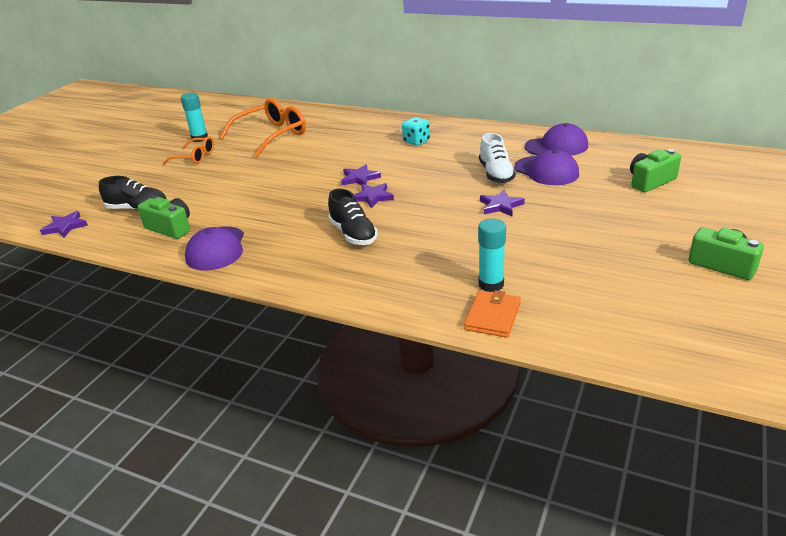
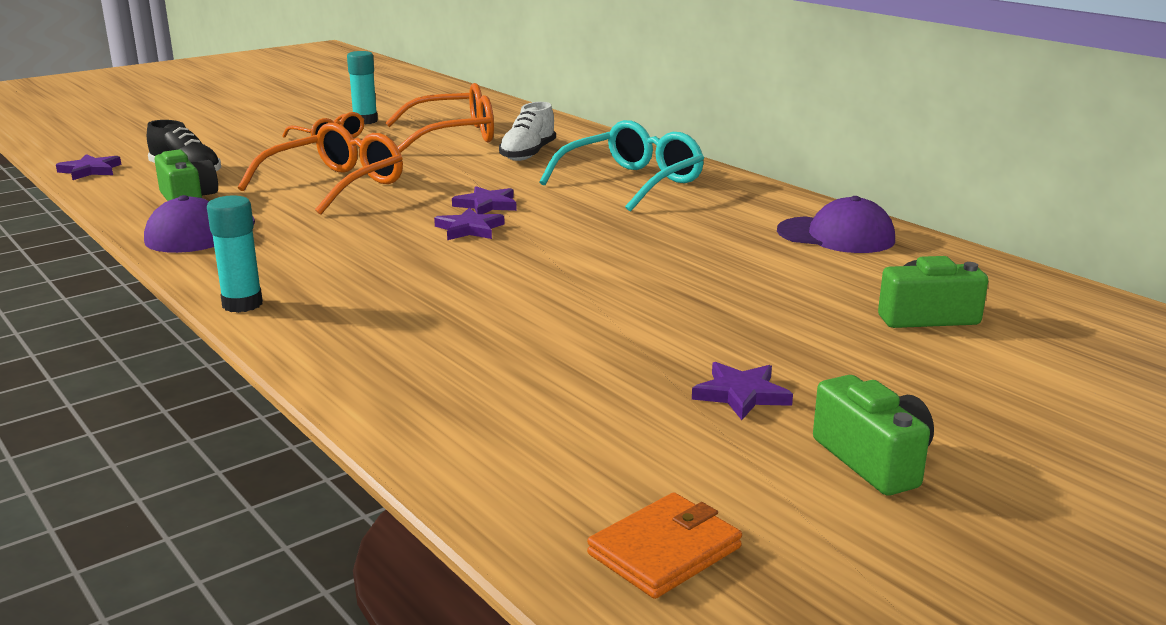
camera: 25 degrees right, 10 degrees down
black shoe [328,189,378,245] -> none
turquoise dice [402,117,430,146] -> turquoise glasses [540,120,704,212]
orange wallet [464,290,521,338] -> orange wallet moved to [587,492,742,599]
turquoise glue stick [478,218,506,292] -> turquoise glue stick moved to [207,195,263,313]
white shoe [479,133,516,183] -> white shoe moved to [499,102,556,161]
purple star [480,190,525,216] -> purple star moved to [692,362,793,420]
purple cap [514,150,579,185] -> none
none -> orange glasses [238,123,403,215]

